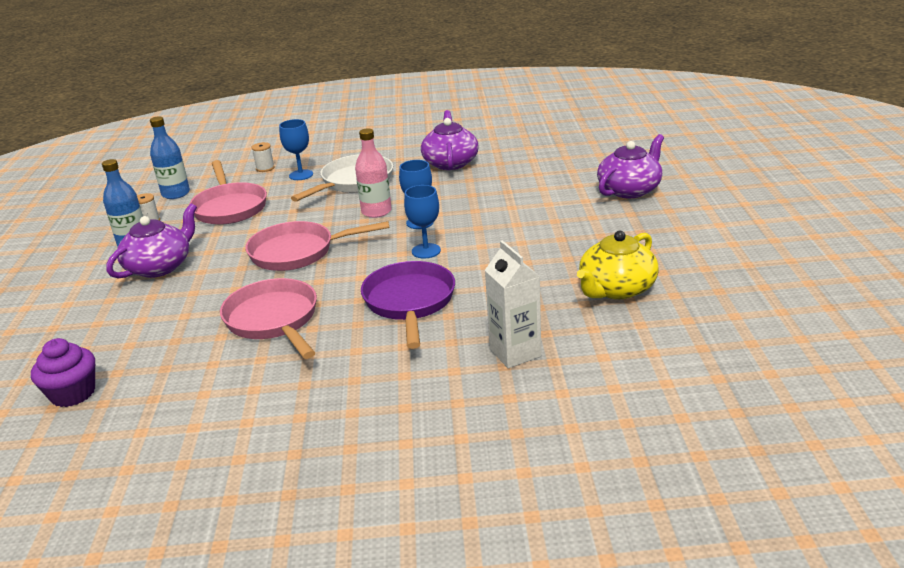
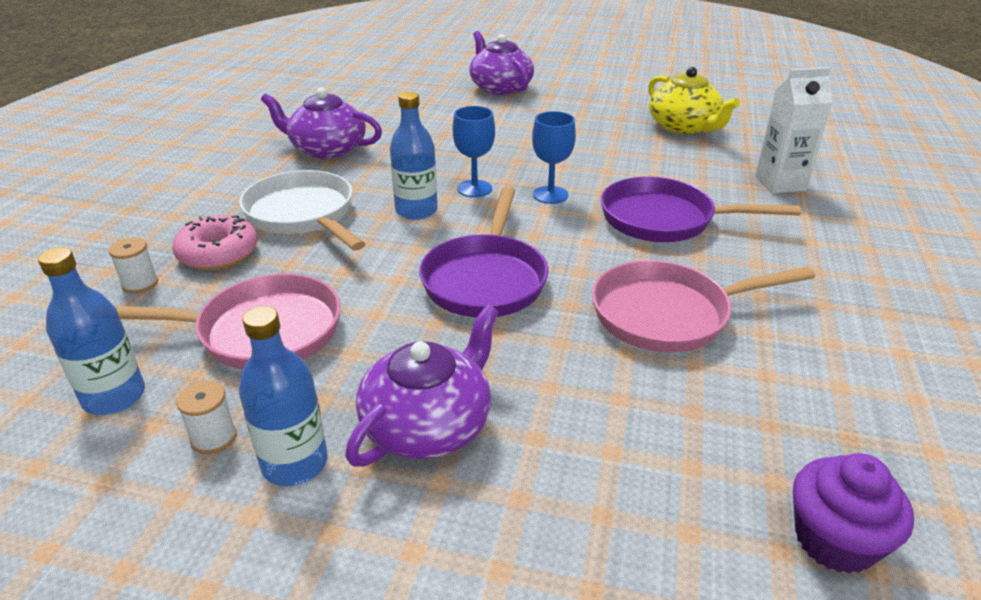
camera: 75 degrees left, 5 degrees up
purple teapot [106,203,197,278] -> purple teapot turned 75 degrees clockwise [345,305,498,467]
pink pan [246,221,390,271] -> purple pan [419,187,549,318]
blue goblet [279,119,313,180] -> pink donut [173,215,258,270]
pink bottle [355,128,392,218] -> blue bottle [390,92,438,220]

